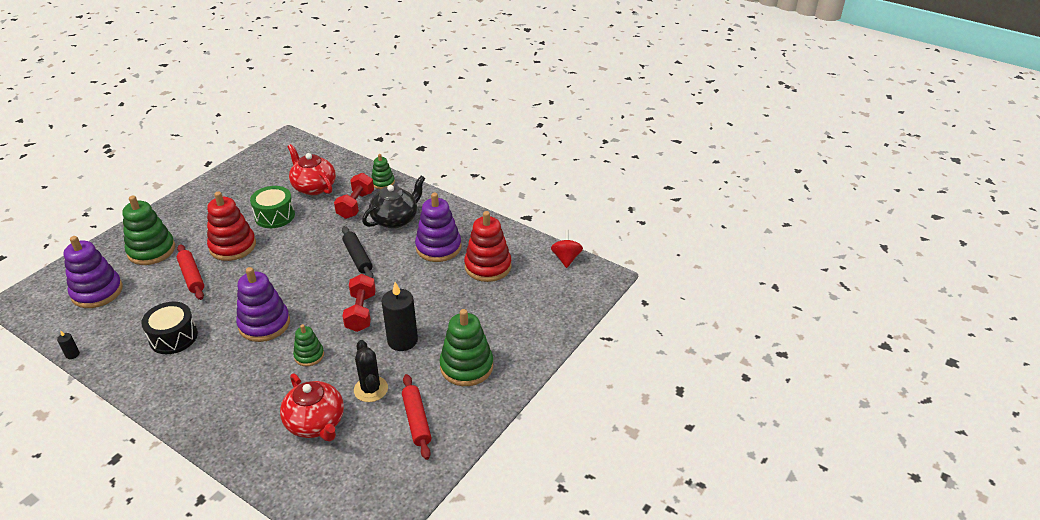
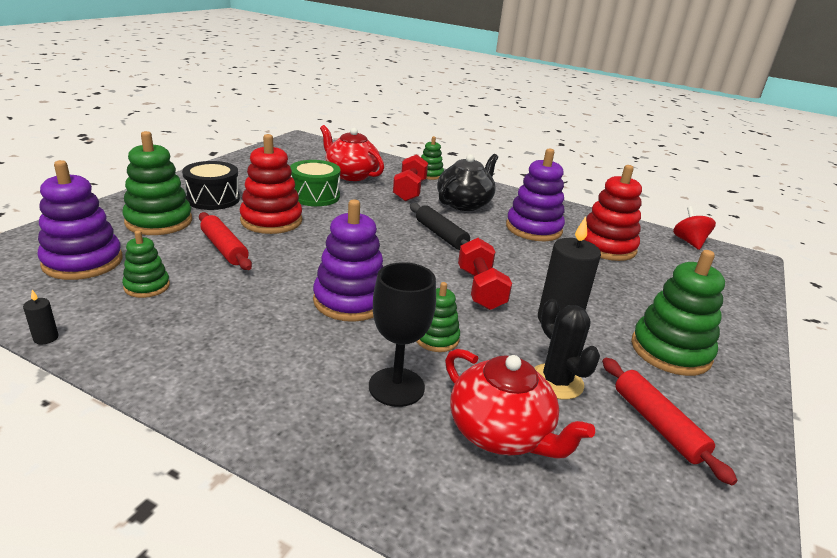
camera: 10 degrees left, 10 degrees down
black drum [141,302,198,354] -> black drum moved to [182,161,240,210]
none -> green stacking toy [122,230,170,298]
none -> black goblet [369,262,436,407]

